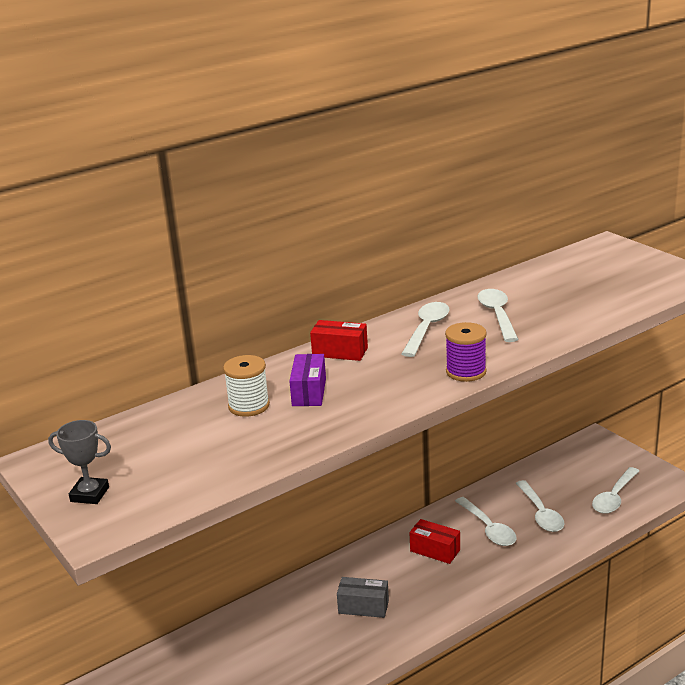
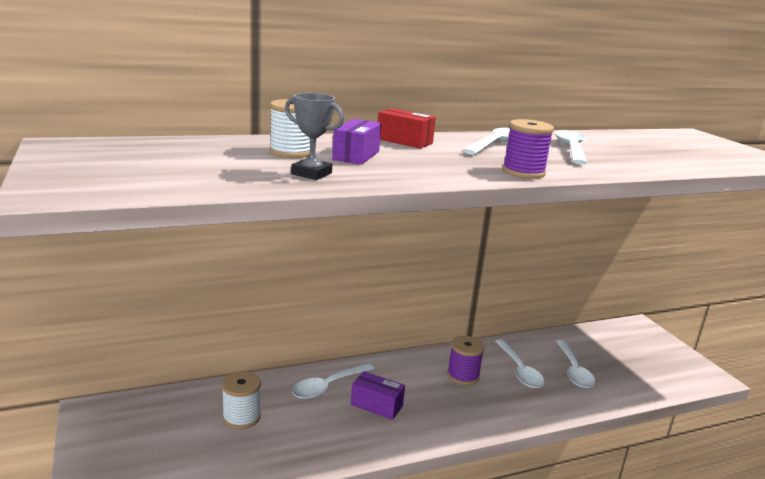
camera: 10 degrees right, 5 degrees down
grey trophy [48,420,111,504] -> grey trophy moved to [285,93,344,180]
grey box [337,577,389,618] -> purple box [351,371,405,420]
red box [410,519,460,564] -> purple spool [447,336,484,385]
white spoon [592,467,639,514] -> white spoon moved to [292,363,375,399]
none -> white spool [222,371,261,429]

